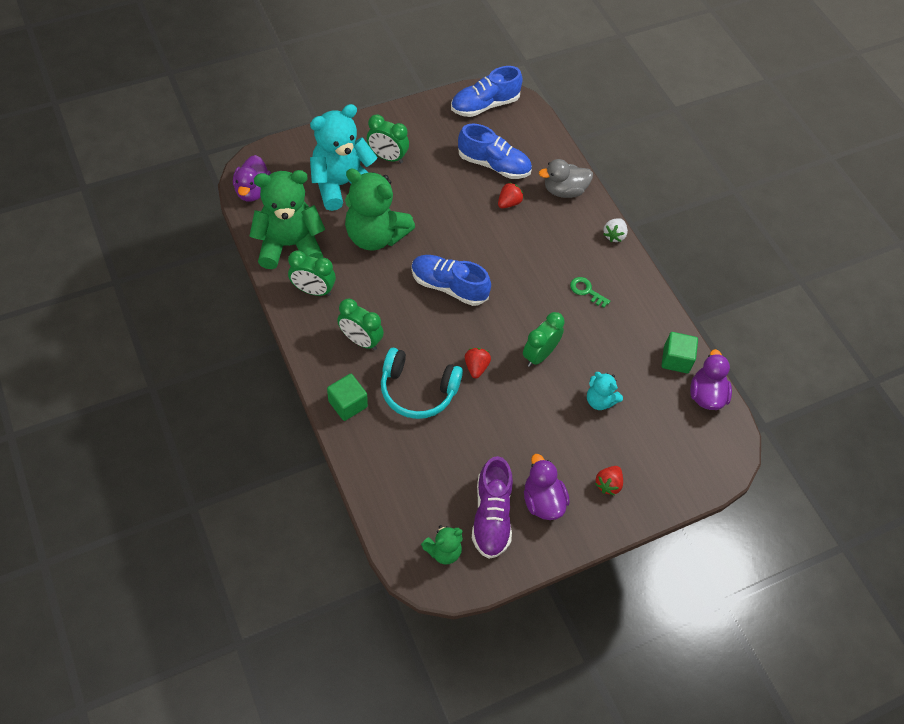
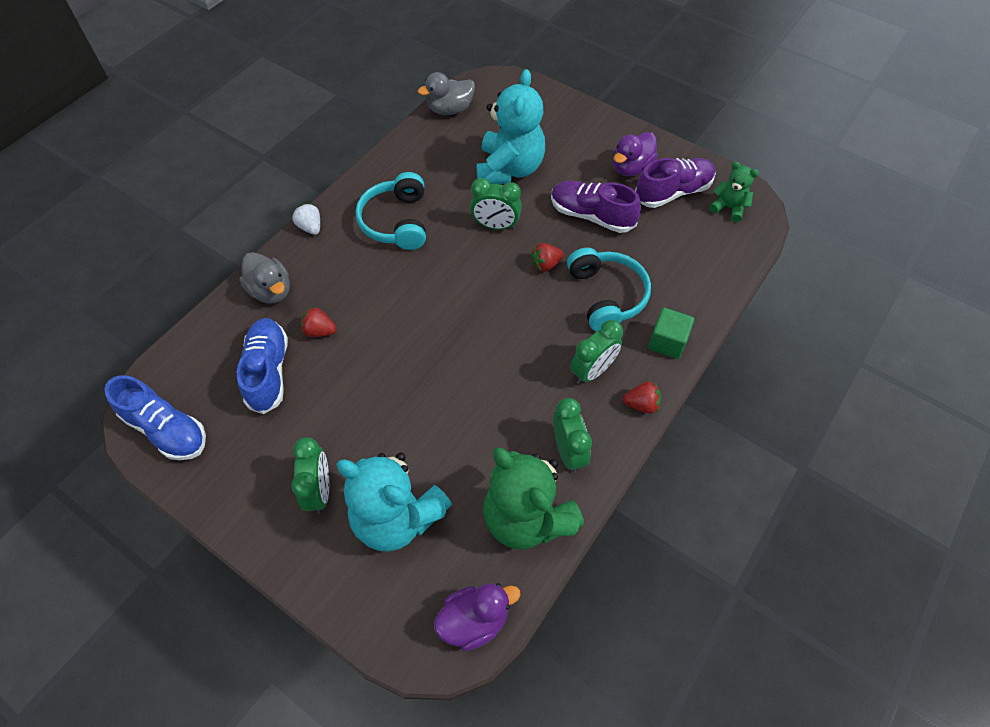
camera: 115 degrees left, 0 degrees up
green clock [337,298,384,350] -> green clock turned 45 degrees clockwise [570,320,623,384]
green teddy bear [345,168,415,251] -> none
blue shoe [411,255,491,306] -> none
green key [570,277,610,308] -> turquoise headphones [355,172,426,250]
turquoise teddy bear [587,372,623,410] -> turquoise teddy bear [476,69,545,184], size x2.03
red strawberry [595,466,623,495] -> red strawberry moved to [623,382,661,414]
white strawberry [603,218,628,242] -> white strawberry turned 120 degrees counterclockwise [293,203,320,235]
green cube [662,332,698,373] -> none
purple duck [690,349,732,410] -> grey duck [418,72,475,115]
none -> purple shoe [551,181,641,233]

